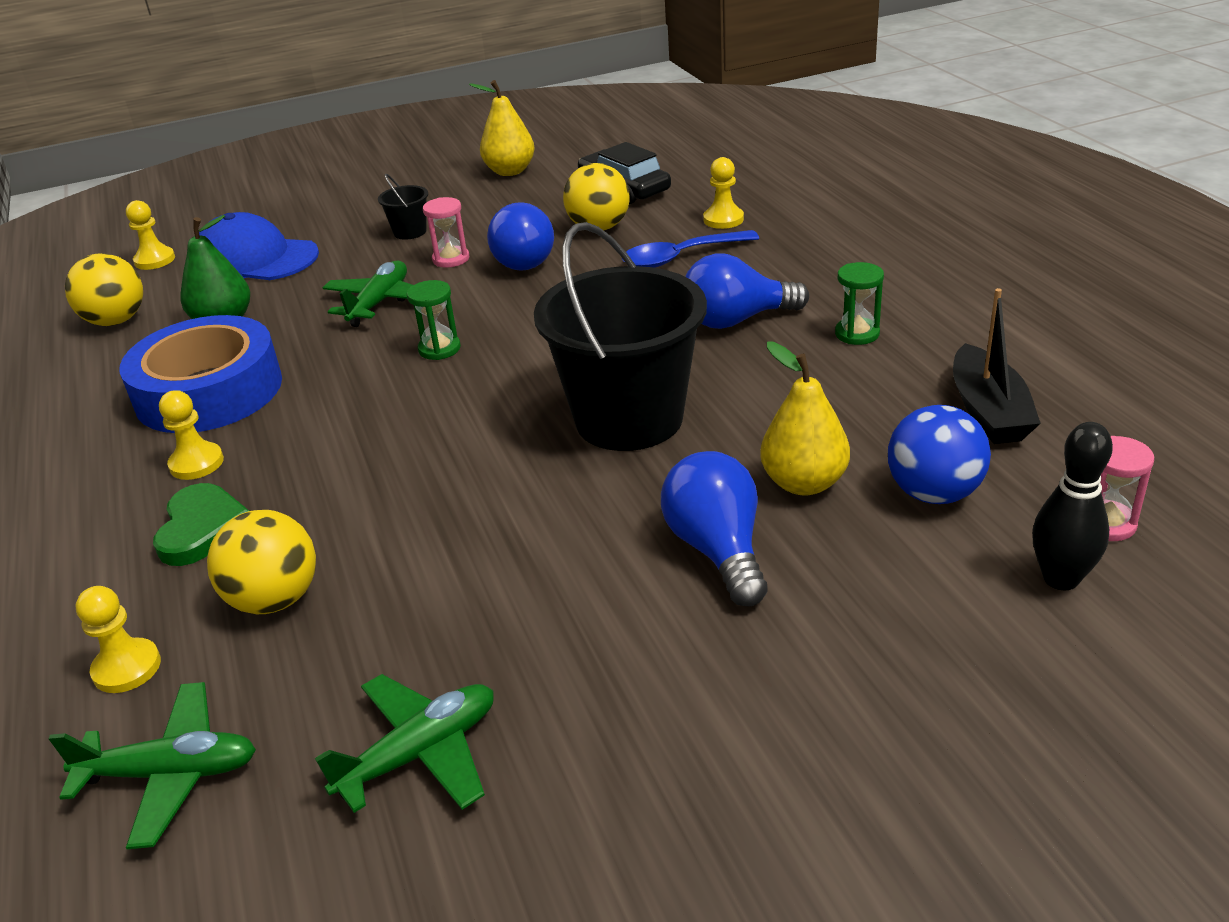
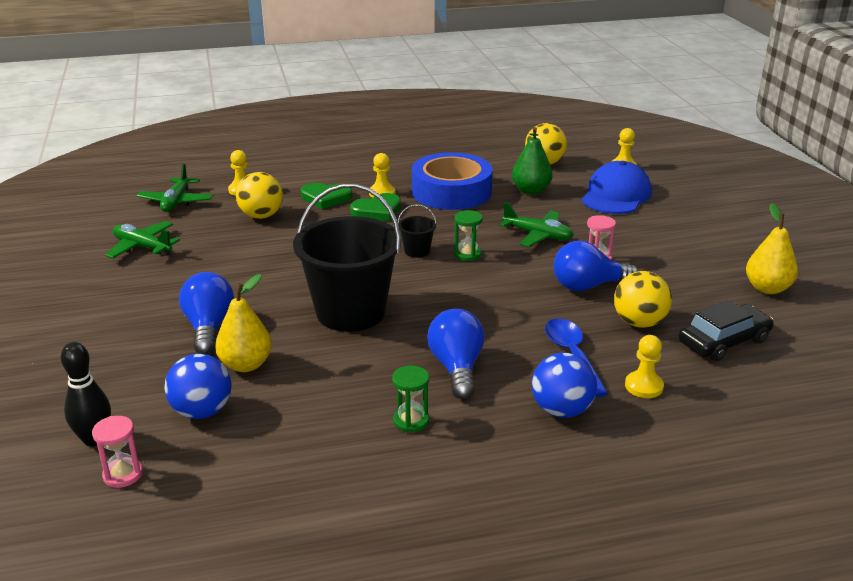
camera: 95 degrees right, 5 degrees down
green plane [315,674,494,813] -> green plane turned 150 degrees clockwise [105,221,180,259]
black bucket [378,174,428,240] -> black bucket moved to [398,204,437,258]
blue light bulb [661,451,768,607] -> blue light bulb turned 90 degrees counterclockwise [179,272,234,355]
black boat [953,288,1041,444] -> none
none -> green heart [350,193,401,221]
none -> blue ball [532,352,597,418]

